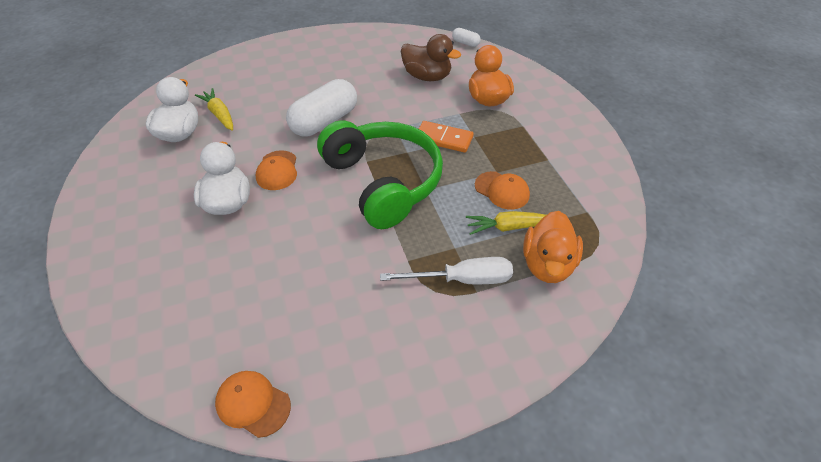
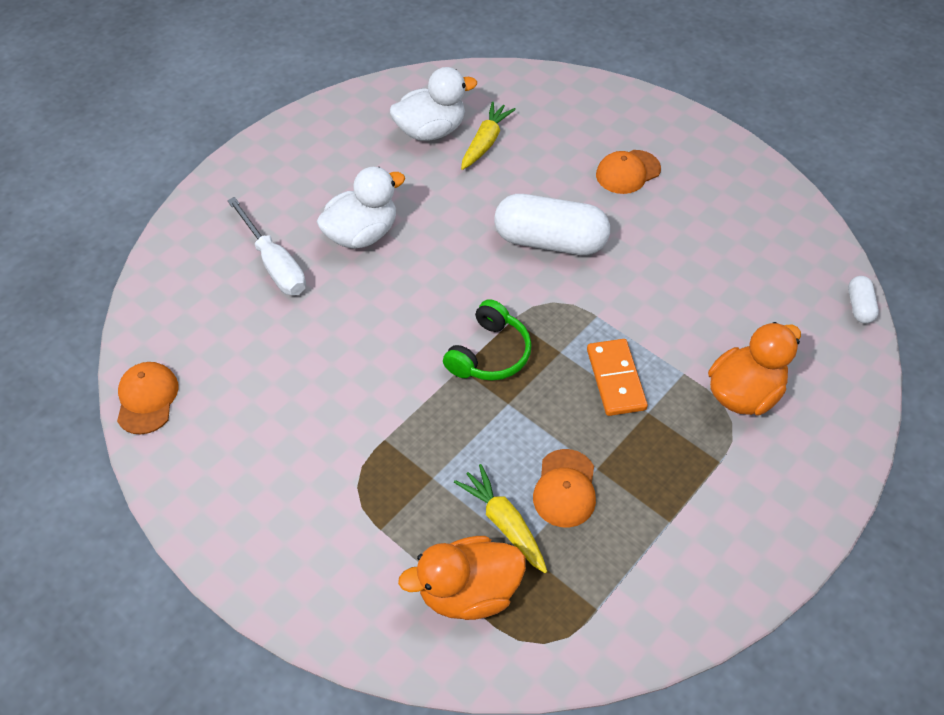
camera: 60 degrees right, 5 degrees up
orange cap [256,150,297,190] -> orange cap moved to [596,150,661,194]
green headphones [317,120,443,229] -> green headphones [443,299,532,381], size x0.50
white screwdriver [380,257,513,284] -> white screwdriver moved to [227,197,306,295]
brown duck [401,34,461,81] -> none

